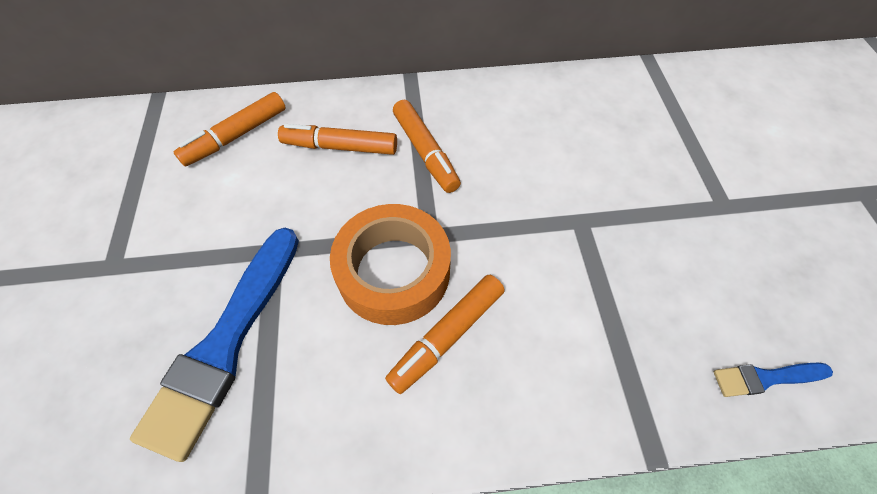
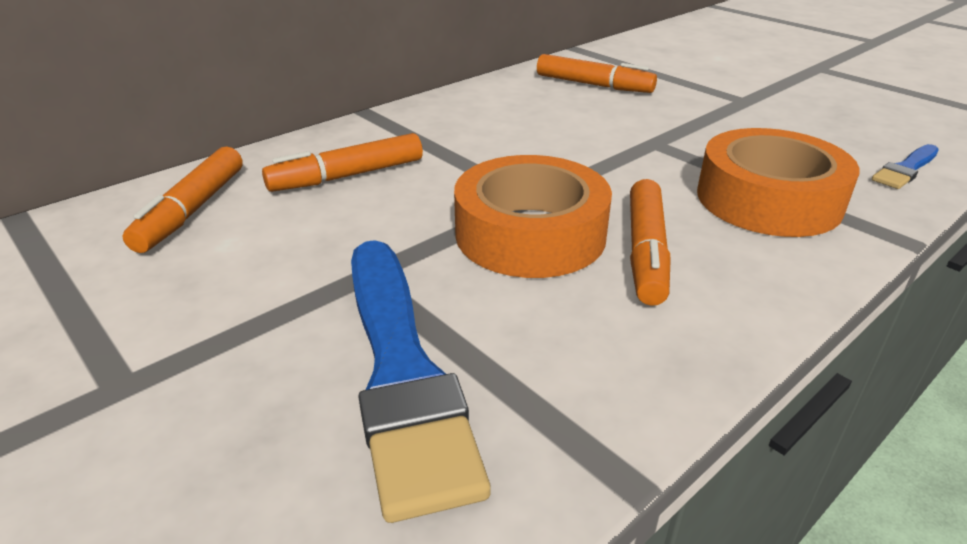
camera: 35 degrees left, 25 degrees down
orange marker [393,100,461,193] -> orange marker moved to [537,54,657,93]
none -> orange tape [697,128,859,237]

